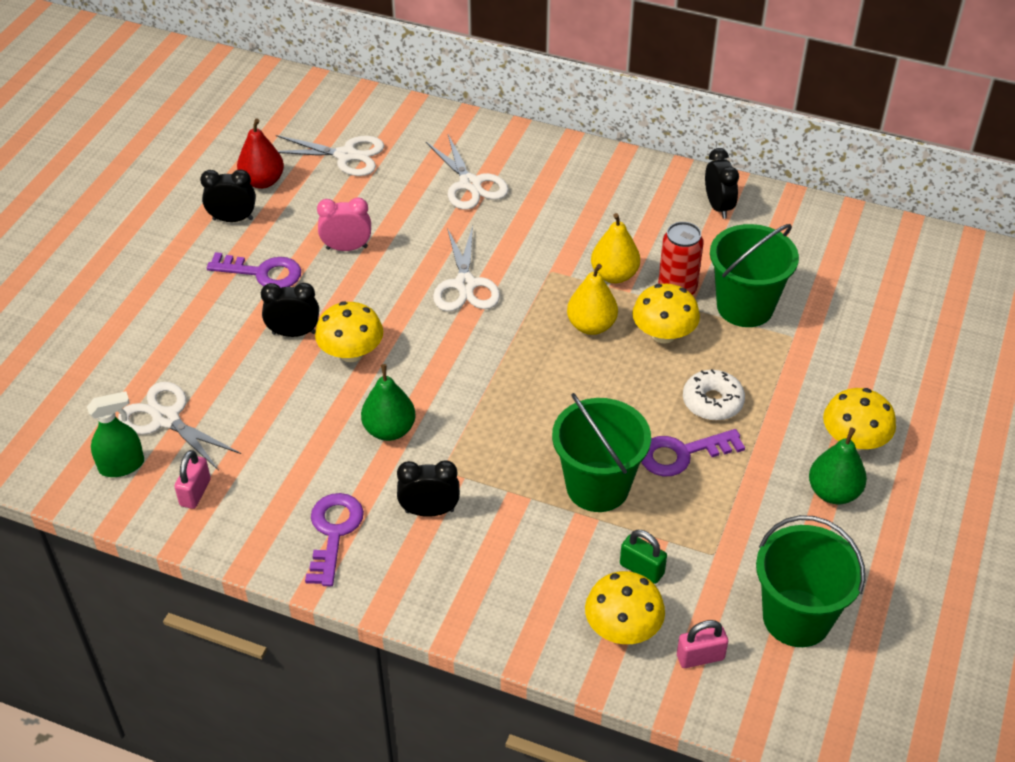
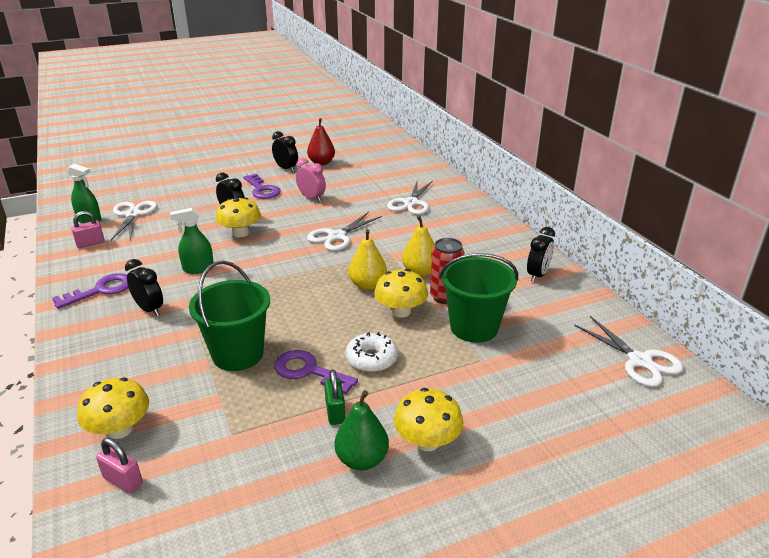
camera: 45 degrees right, 15 degrees down
white scissors [276,135,384,176] -> white scissors moved to [574,316,684,387]
green pear [361,364,416,441] -> green spray bottle [170,208,214,274]
green padlock [620,530,667,584] -> green padlock moved to [324,369,345,425]
green bucket [756,515,865,647] -> none

